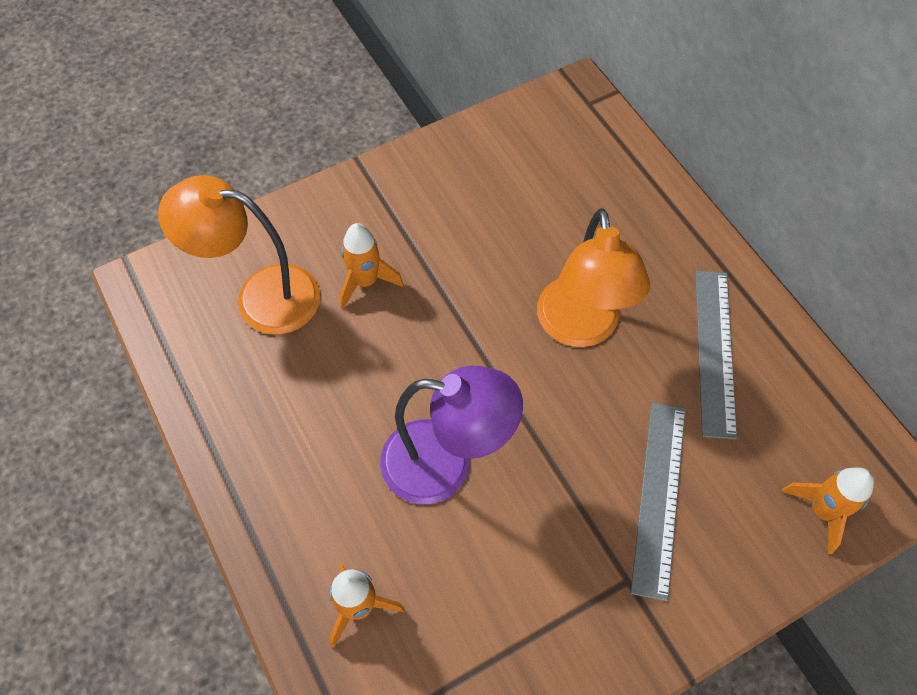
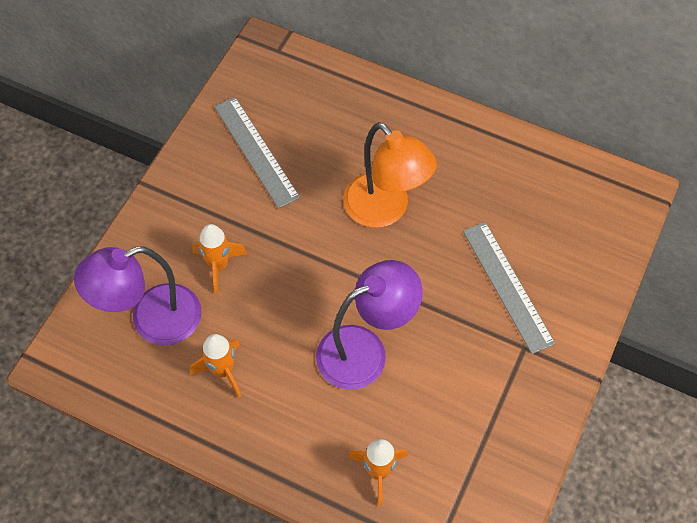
camera: 35 degrees left, 0 degrees up
orange lamp [158,175,321,335] -> purple lamp [74,247,201,345]
grey ruler [695,271,737,440] -> grey ruler moved to [214,97,300,208]
orange rocket [781,467,874,554] -> orange rocket moved to [190,334,241,397]

